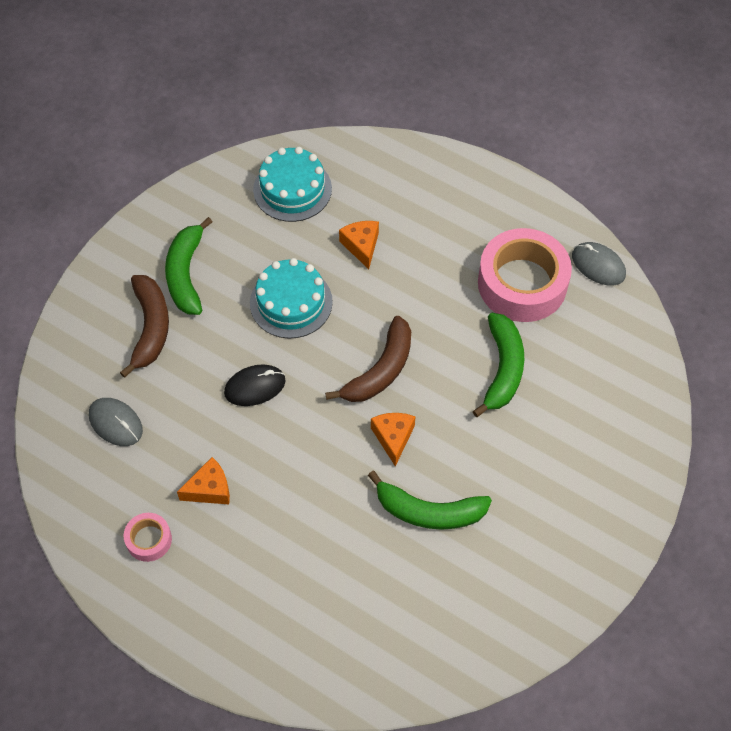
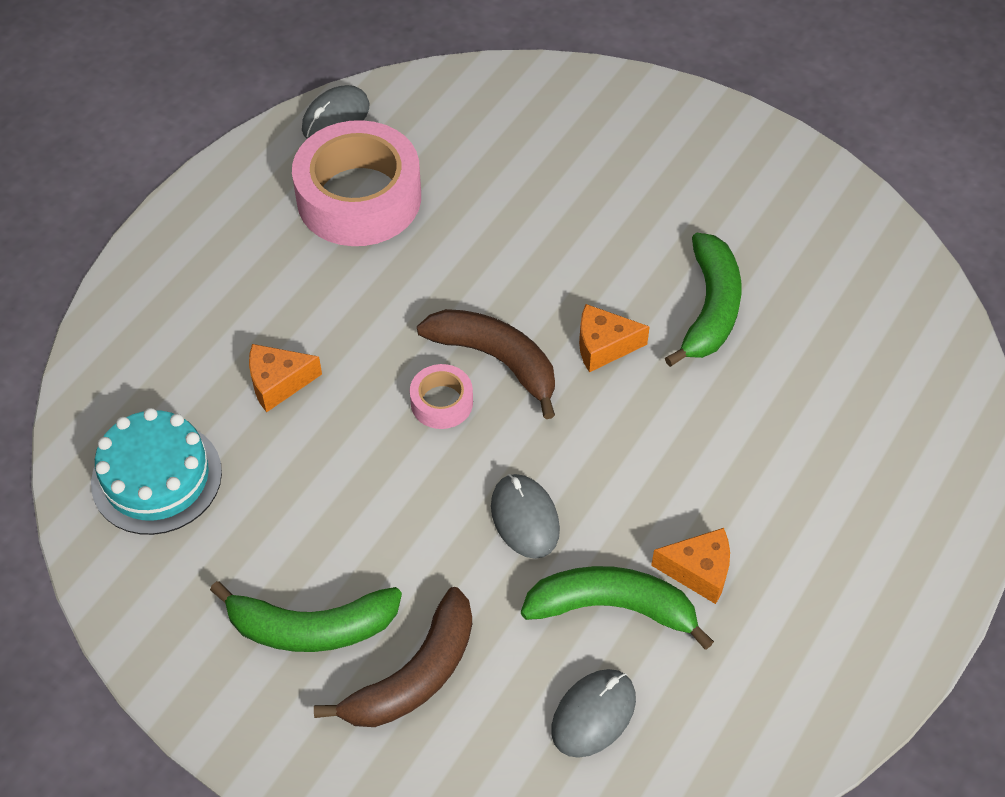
camera: 90 degrees left, 5 degrees down
brown banana [120,275,169,378] -> brown banana turned 135 degrees clockwise [314,587,472,727]
pink tape [124,513,172,562] -> pink tape moved to [410,364,473,429]
orange cheese [177,457,230,504] -> orange cheese turned 120 degrees clockwise [651,528,730,604]
black mouse [224,364,286,406] -> grey mouse [491,474,560,559]
turquoise cake [250,258,333,339] -> none
green banana [473,313,524,417] -> green banana moved to [521,566,714,650]

